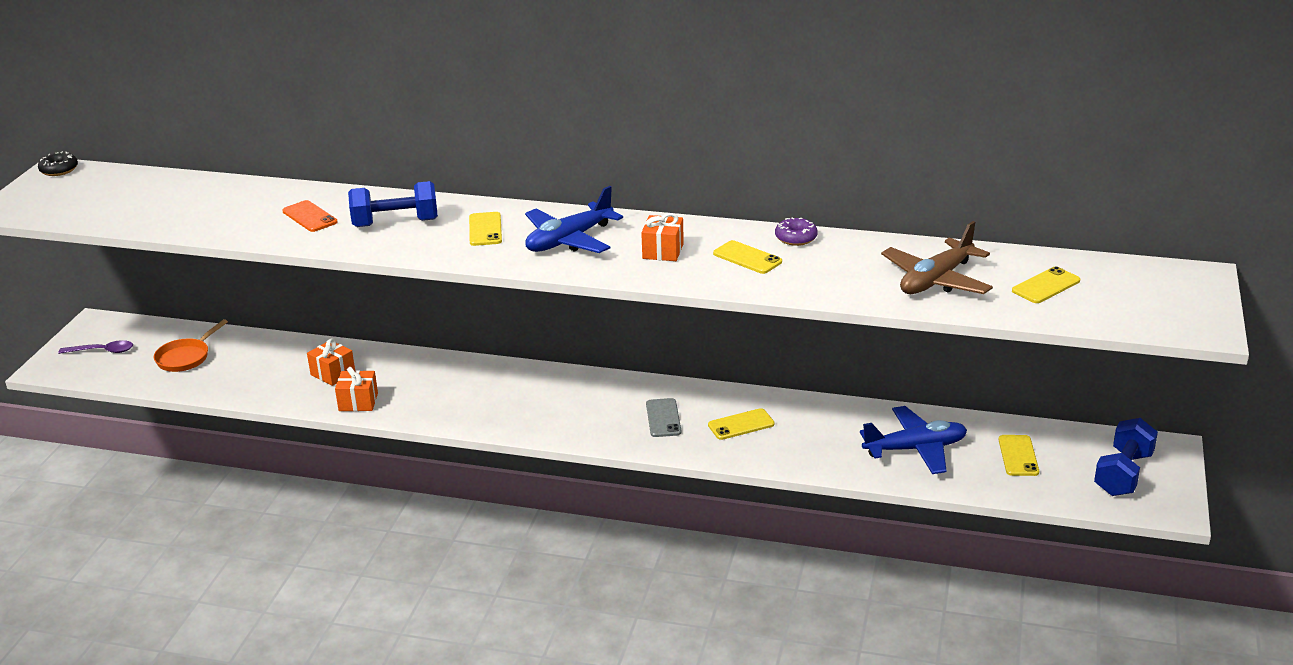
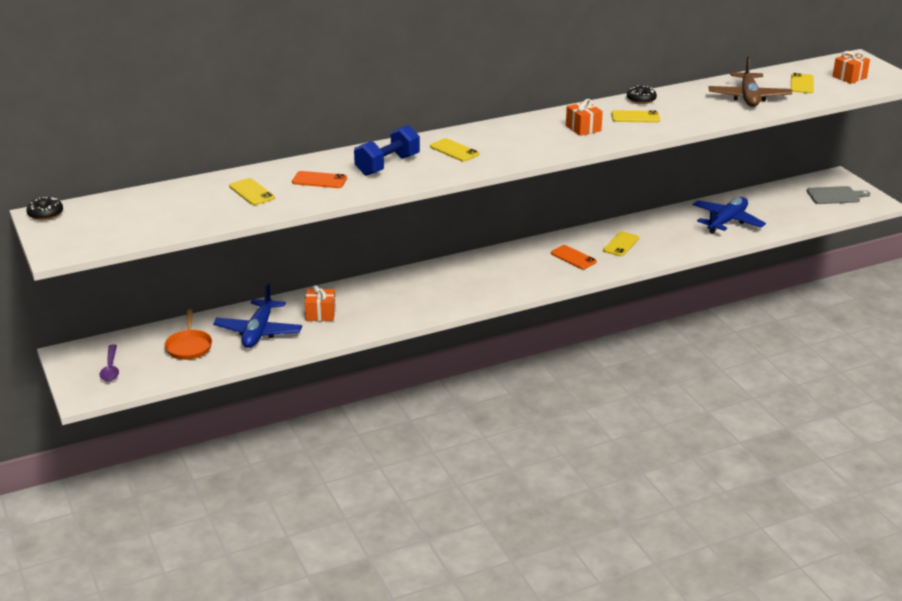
camera: 40 degrees left, 0 degrees up
purple spoon [58,340,133,354] -> purple spoon turned 120 degrees clockwise [100,344,119,381]
orange gift [335,367,378,411] -> orange gift moved to [832,51,870,84]
blue plane [525,186,623,253] -> blue plane moved to [213,283,302,348]
grey phone [646,398,681,437] -> orange phone [551,245,597,269]
purple donut [775,218,818,246] -> black donut [627,86,657,104]
yellow phone [999,435,1039,476] -> yellow phone moved to [229,178,275,205]
blue dumbbell [1094,418,1158,496] -> grey cutting board [807,186,870,204]

